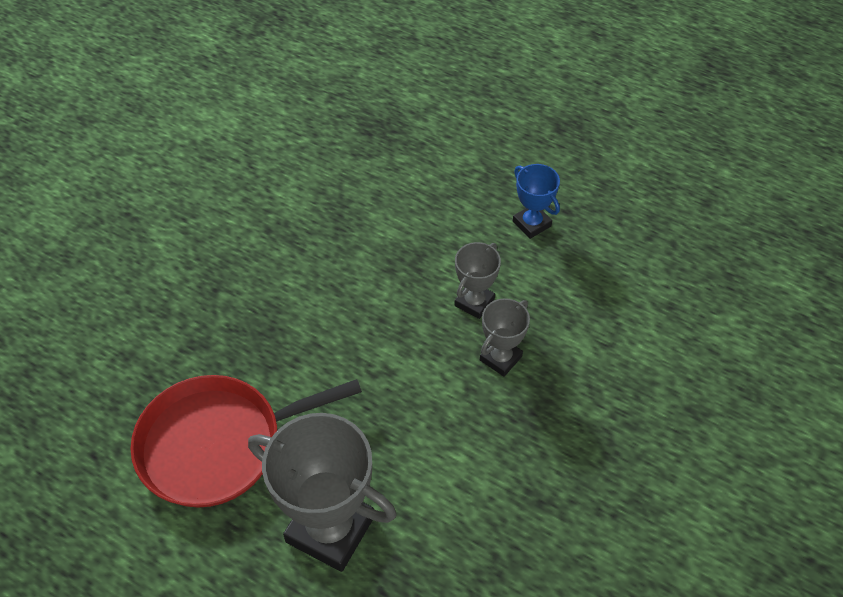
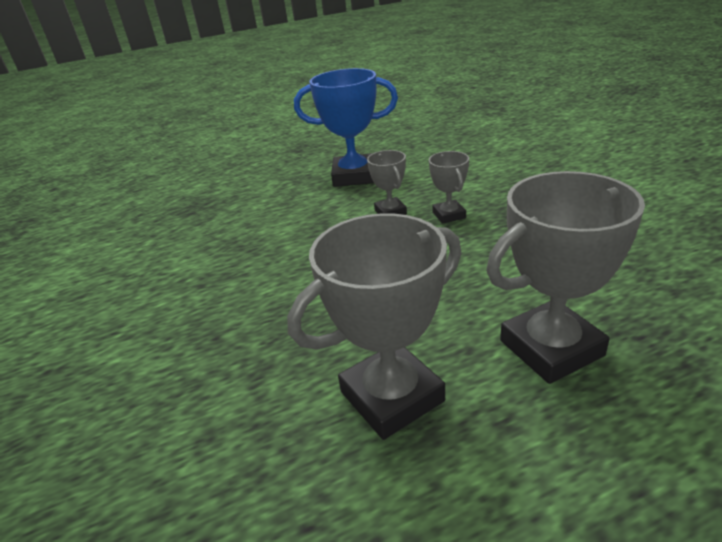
camera: 50 degrees left, 20 degrees down
red pan [130,375,362,508] -> grey trophy [287,213,462,440]
blue trophy [513,164,560,239] -> blue trophy [294,68,398,187], size x1.91

